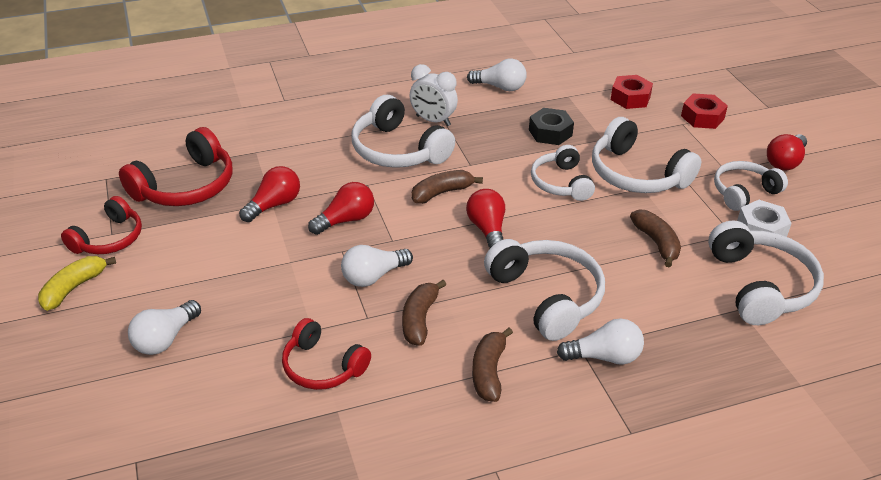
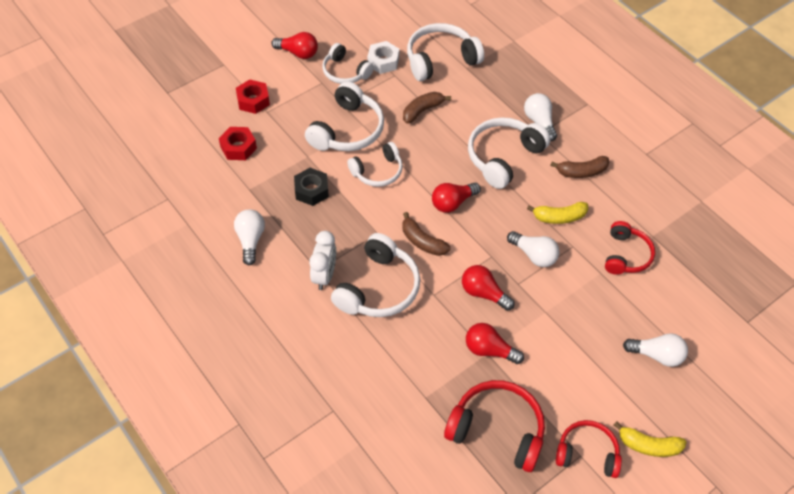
camera: 110 degrees left, 15 degrees up
brown banana [402,280,446,346] -> yellow banana [527,202,588,224]

